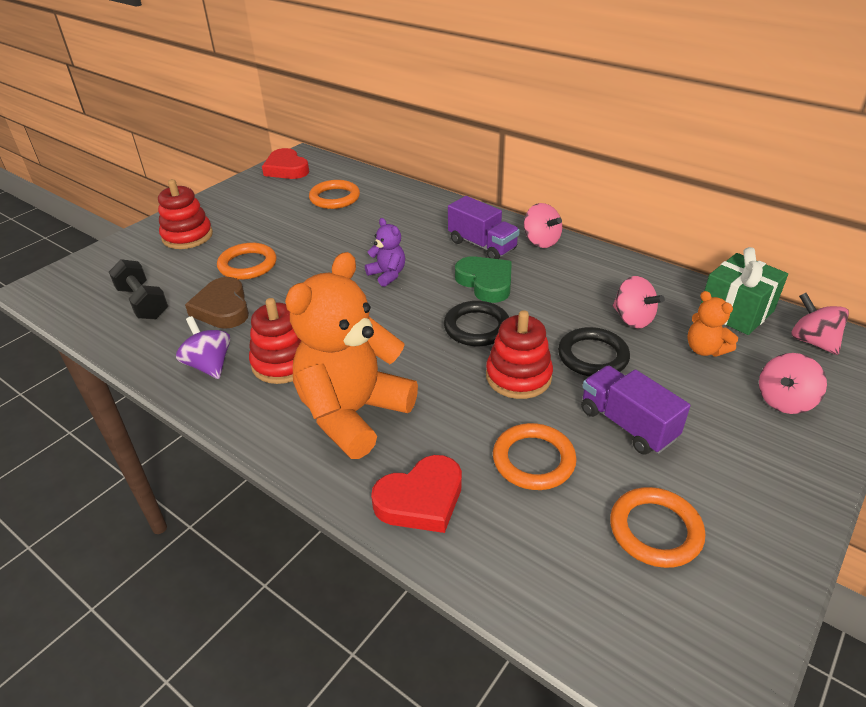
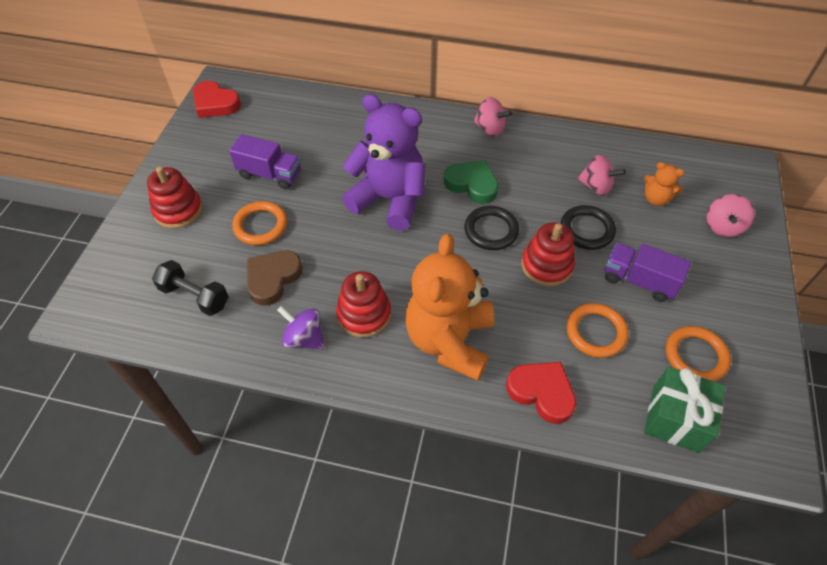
camera: 25 degrees left, 15 degrees up
brown heart [185,277,249,329] -> brown heart turned 75 degrees clockwise [247,250,303,306]
orange ring [309,180,360,209] -> none
purple teddy bear [365,218,405,287] -> purple teddy bear [342,94,425,231], size x2.26
red heart [371,455,462,533] -> red heart turned 90 degrees counterclockwise [506,362,576,424]
purple truck [448,196,520,259] -> purple truck moved to [229,134,301,190]
green gift [701,247,788,335] -> green gift moved to [644,367,725,453]
pink spinning top [791,293,849,355] -> none

